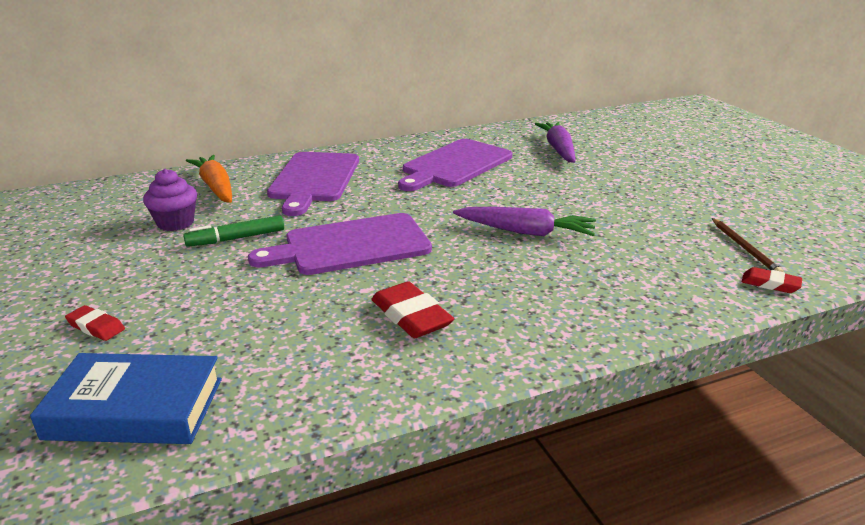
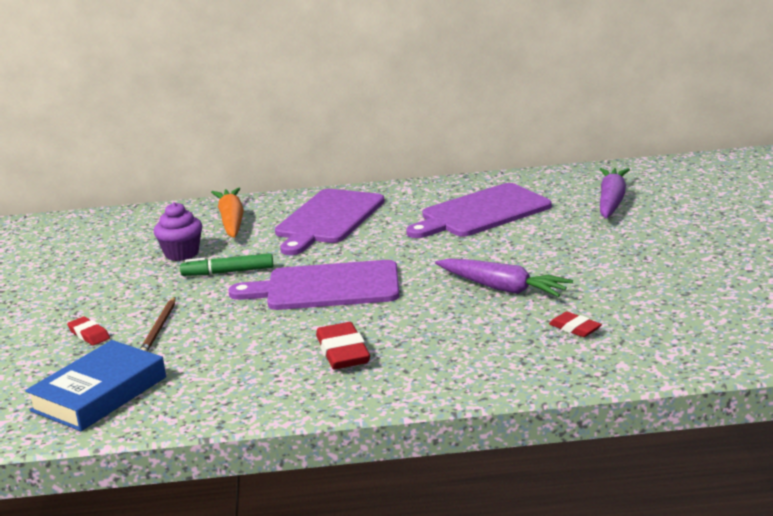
camera: 20 degrees right, 5 degrees down
blue book [30,353,222,444] -> blue book turned 75 degrees counterclockwise [25,340,166,431]
brown pencil [712,218,784,272] -> brown pencil moved to [140,297,176,352]
red eraser [742,267,802,293] -> red eraser moved to [549,312,602,337]

